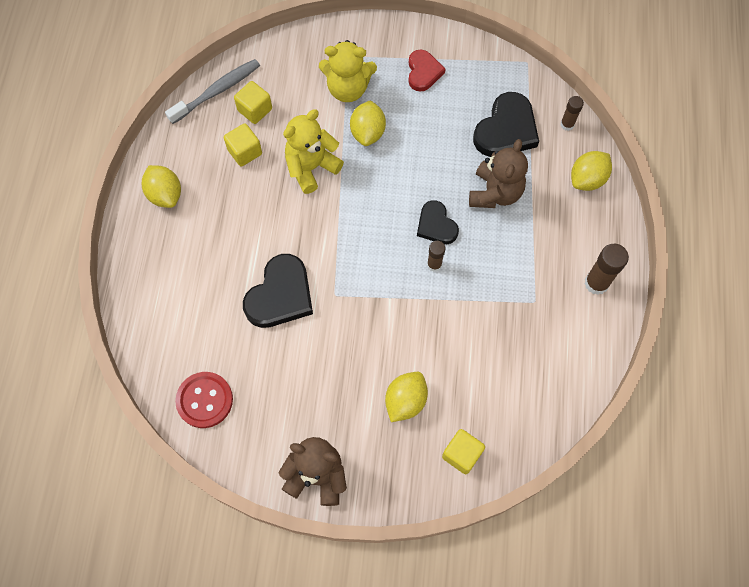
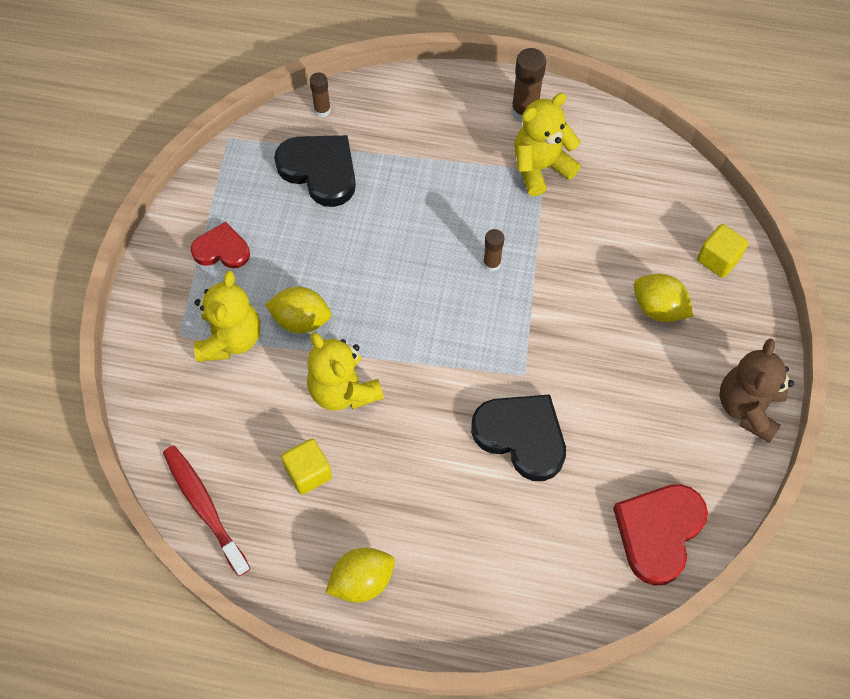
camera: 85 degrees left, 5 degrees down
grey toothbrush [165,59,260,124] -> red toothbrush [163,445,251,576]
red button [175,372,233,428] -> red heart [613,484,708,586]
yellow cube [234,81,272,124] -> none
black heart [417,200,459,244] -> none
brown teddy bear [469,139,528,208] -> none
yellow lemon [571,151,612,191] -> none
none -> yellow teddy bear [514,93,581,196]

